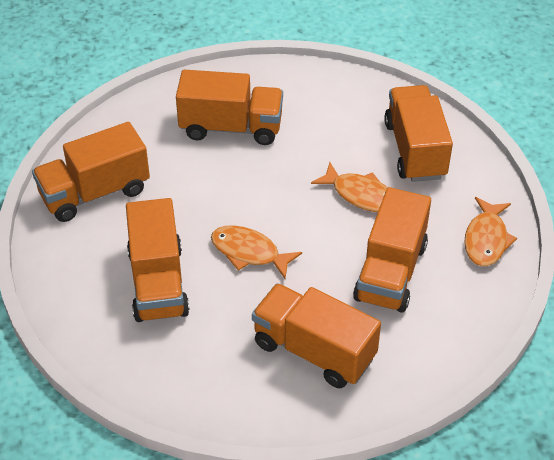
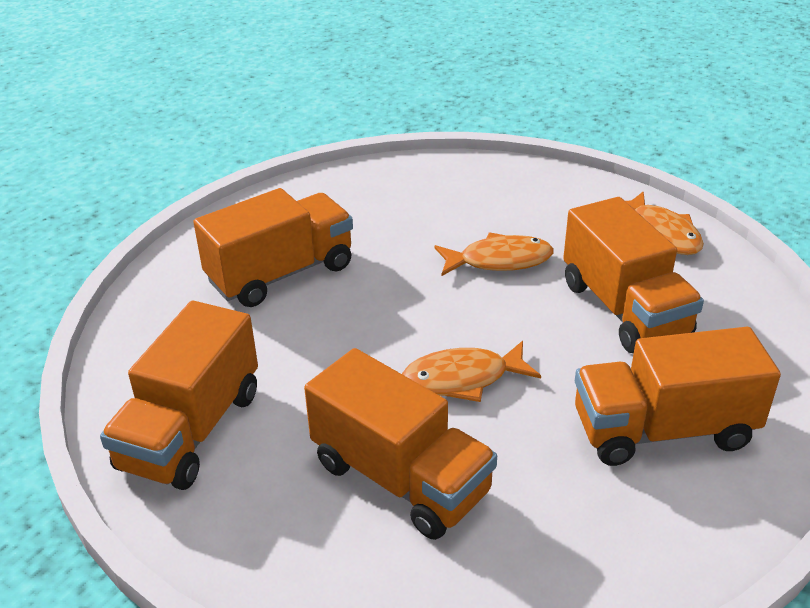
camera: 40 degrees left, 10 degrees down
orange truck [384,85,453,182] -> none

